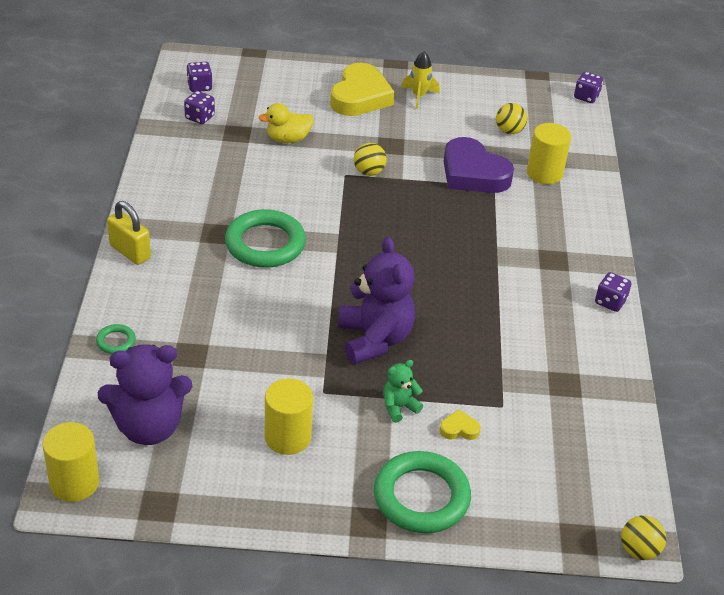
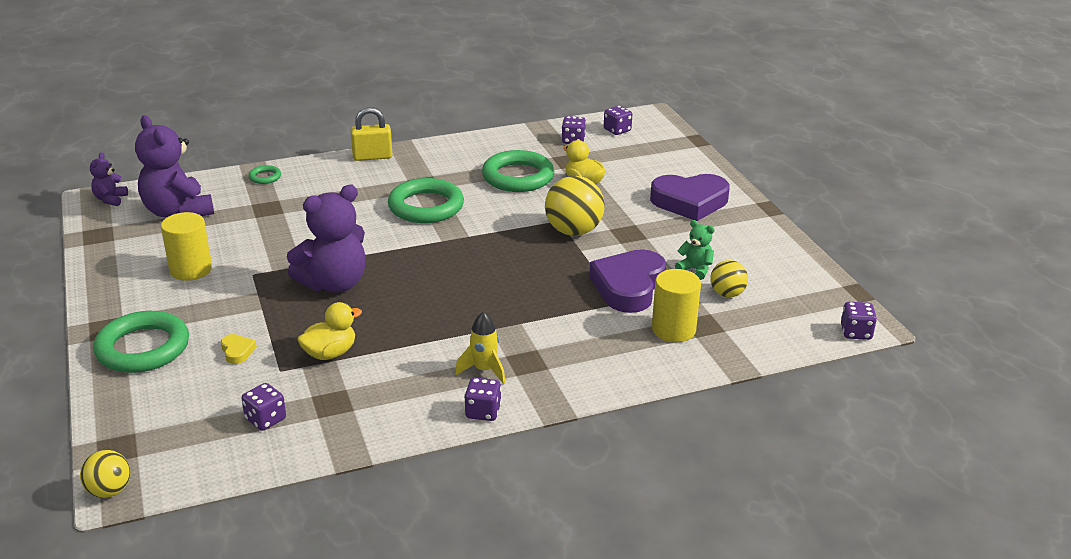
camera: 70 degrees right, 10 degrees down
yellow cylinder [42,422,99,502] -> purple teddy bear [90,153,128,206]
yellow padlock [107,201,151,265] -> yellow padlock turned 60 degrees clockwise [350,107,392,161]
yellow heart [330,63,395,116] -> purple heart [650,174,730,221]
yellow ball [354,143,387,176] -> yellow ball [545,176,605,236], size x1.73
green teddy bear [383,360,423,423] -> green teddy bear moved to [675,220,715,280]
yellow rocket [402,51,440,109] -> yellow rocket moved to [455,312,505,384]
none -> purple dice [241,383,286,431]
none -> yellow duck [297,302,362,360]
none -> green ring [482,150,554,192]

